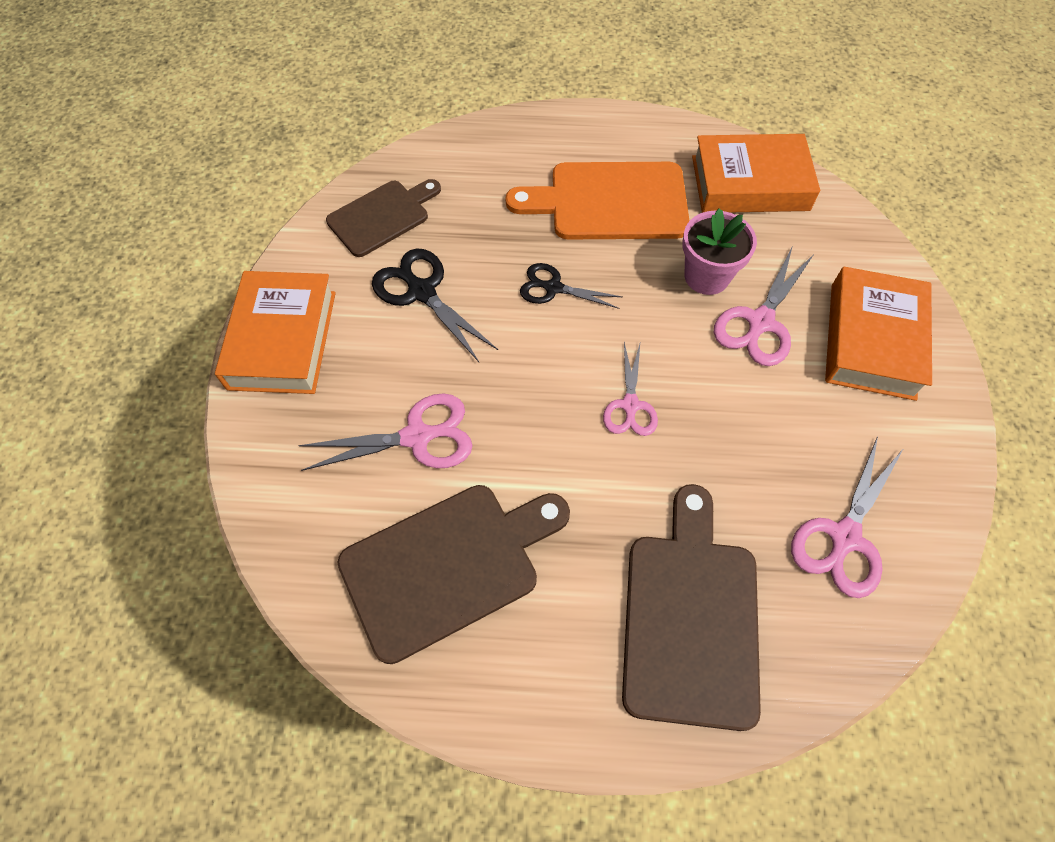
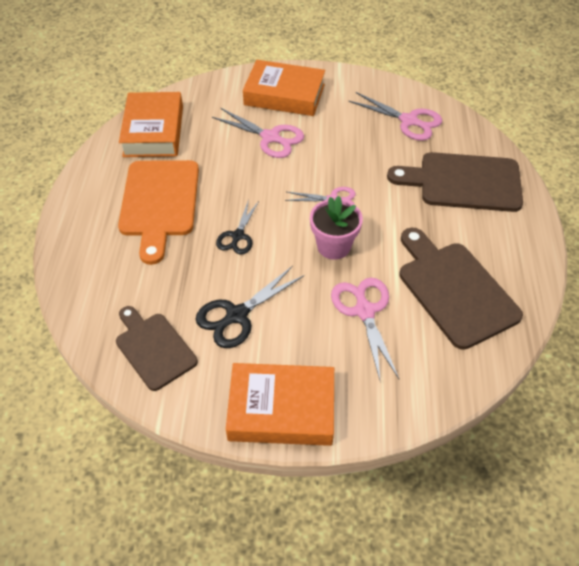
camera: 90 degrees left, 10 degrees down
pink flower pot [682,209,757,295] -> pink flower pot moved to [310,196,363,260]

